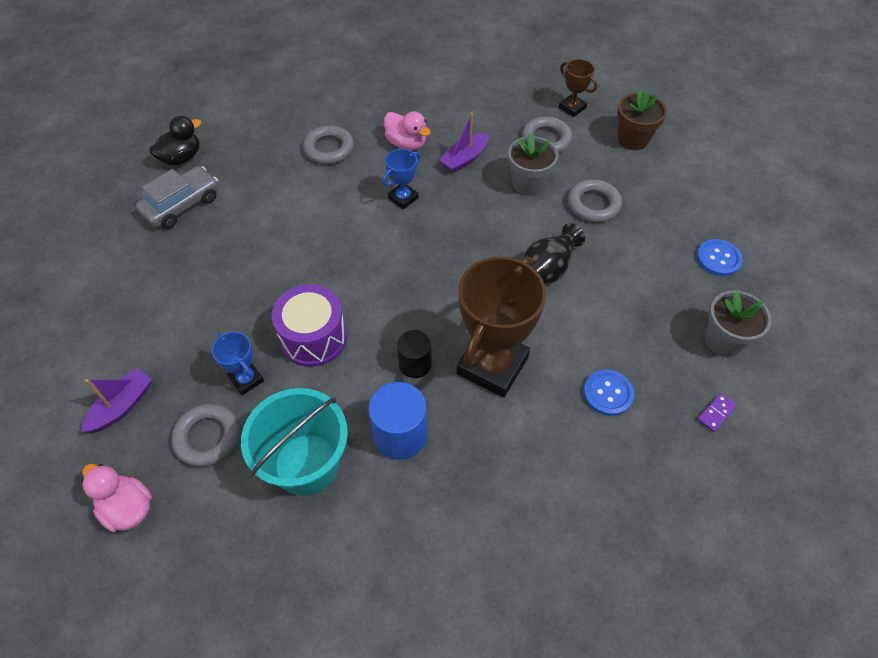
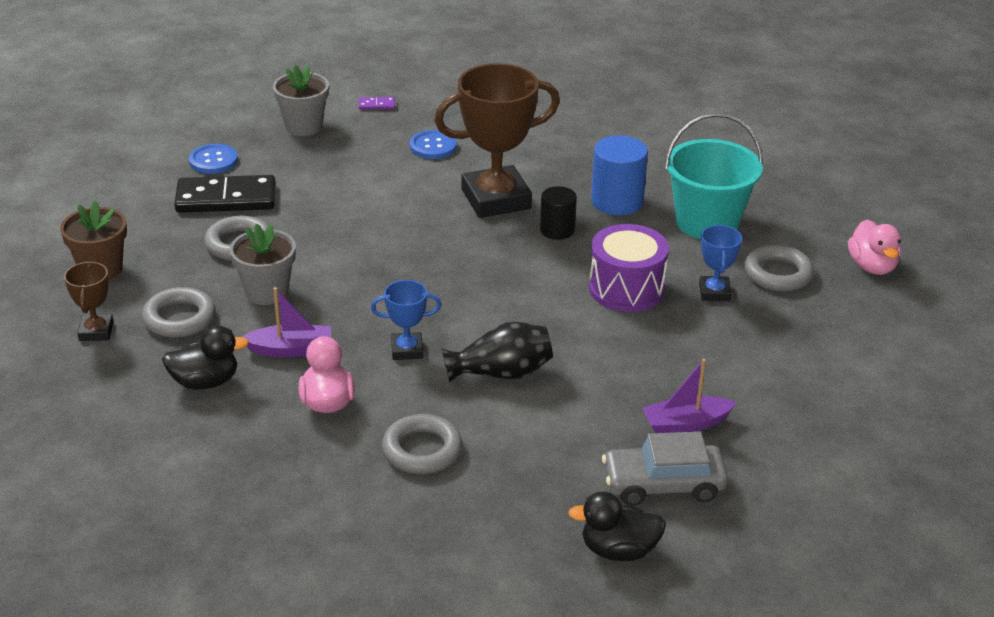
camera: 140 degrees left, 20 degrees down
purple boat [81,368,152,433] -> purple boat moved to [642,359,737,433]
black vase [523,223,585,285] -> black vase moved to [442,322,553,383]
none -> black duck [162,325,249,390]
none -> black domino [174,175,276,213]

